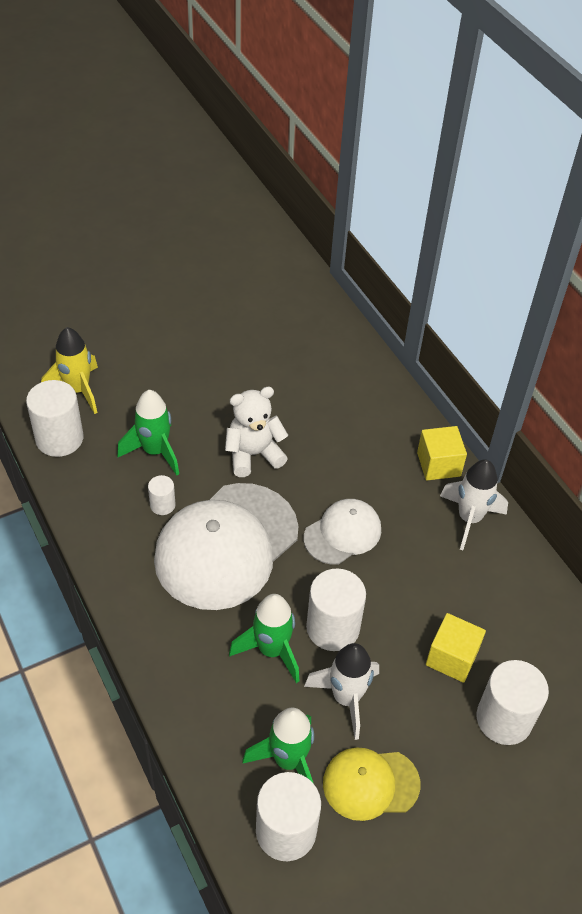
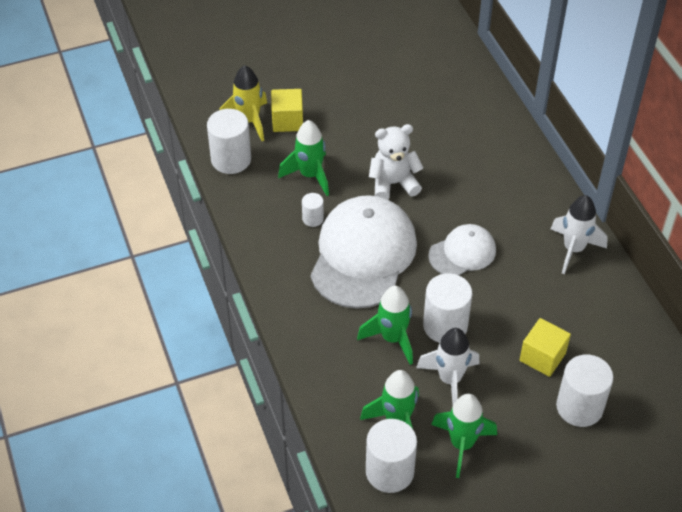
camera: 10 degrees right, 0 degrees up
white cap [154,483,298,610] -> white cap turned 150 degrees clockwise [311,195,417,309]
yellow cap [323,747,420,821] -> green rocket [431,394,497,478]
yellow cube [417,426,467,481] -> yellow cube moved to [271,89,303,132]

